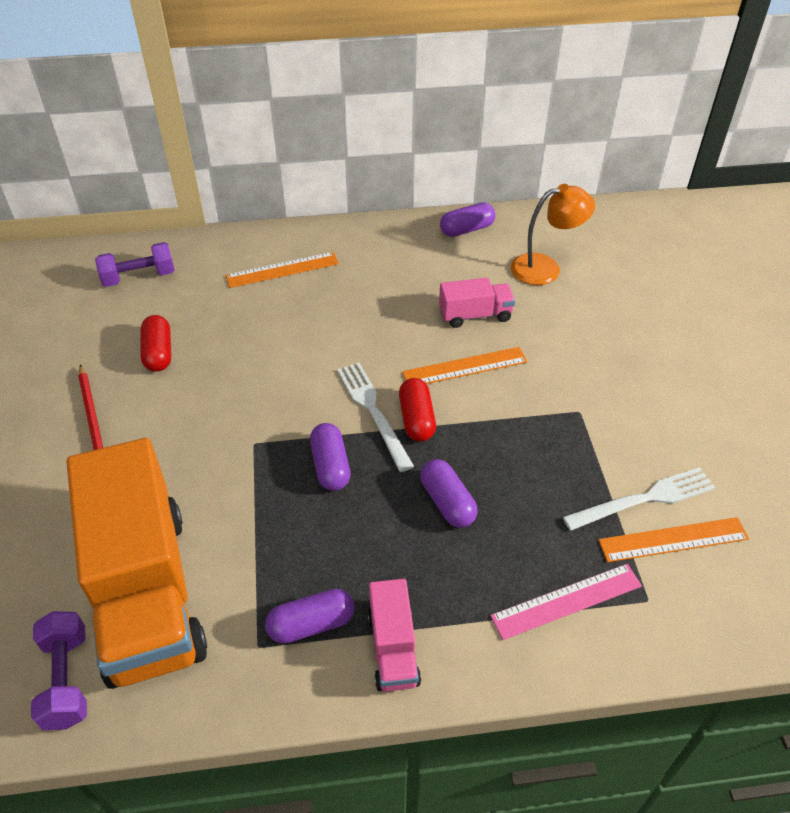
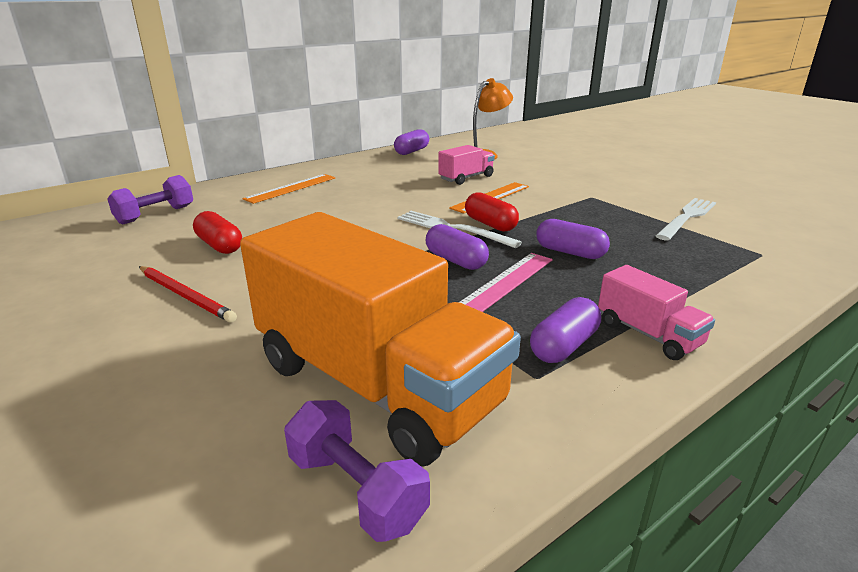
camera: 30 degrees left, 20 degrees down
pink ruler [490,564,642,640] -> pink ruler moved to [459,253,553,312]
orange ruler [598,517,749,562] -> none

